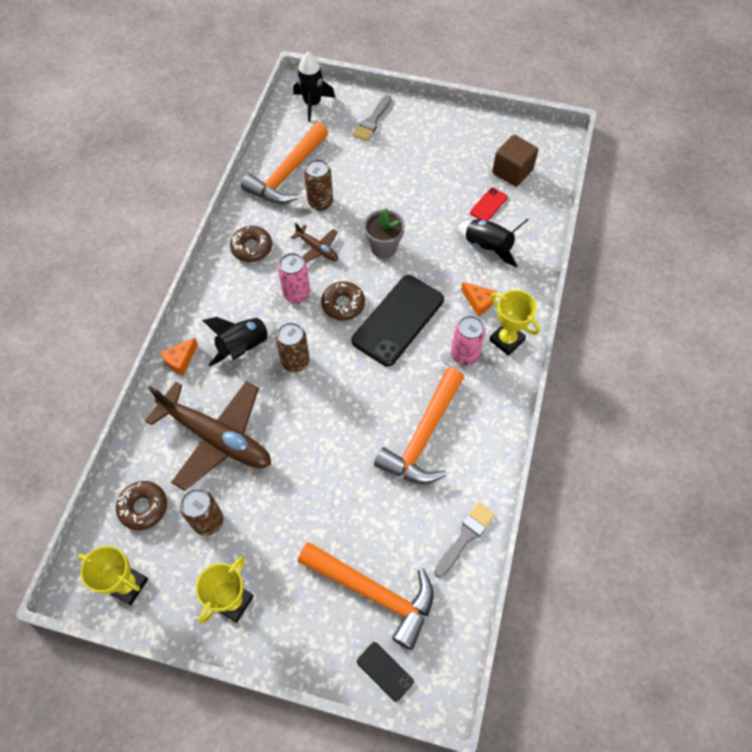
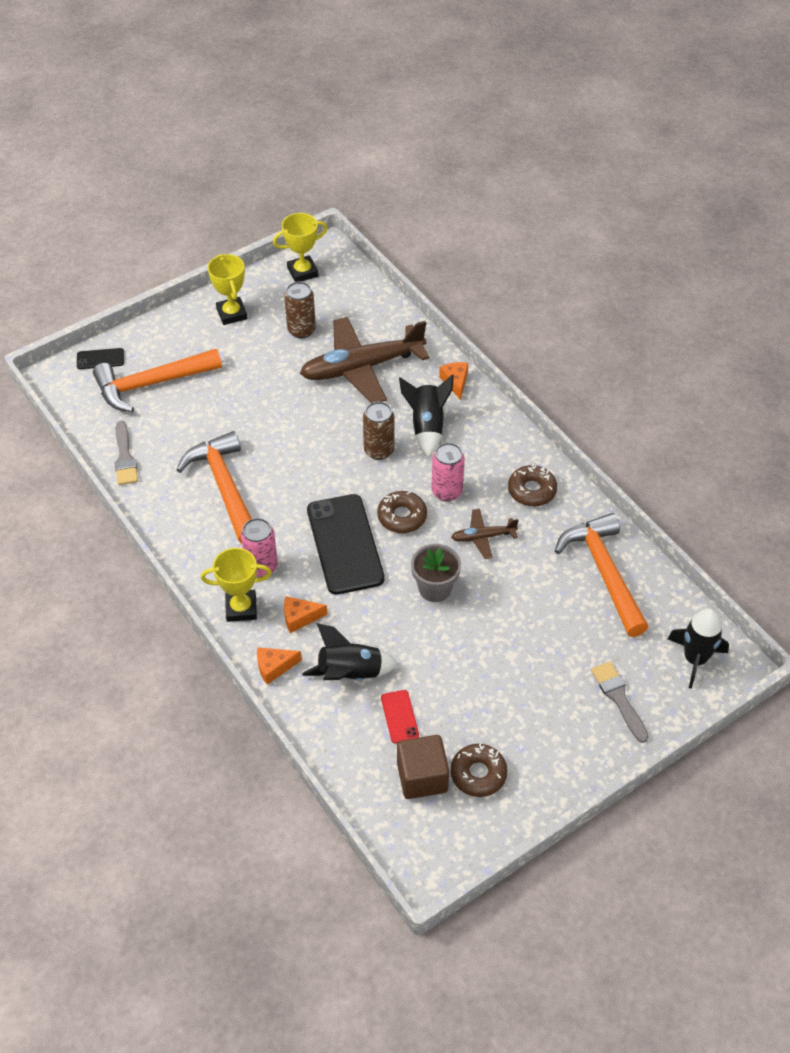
camera: 130 degrees right, 10 degrees down
brown donut [116,481,167,530] -> brown donut moved to [451,744,507,797]
brown can [304,159,333,211] -> none
none -> orange cheese [257,647,302,685]

